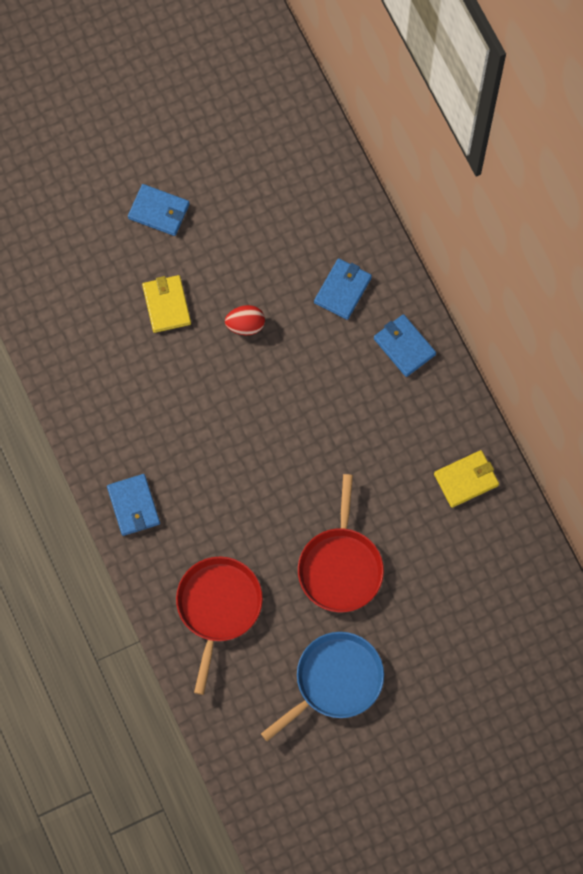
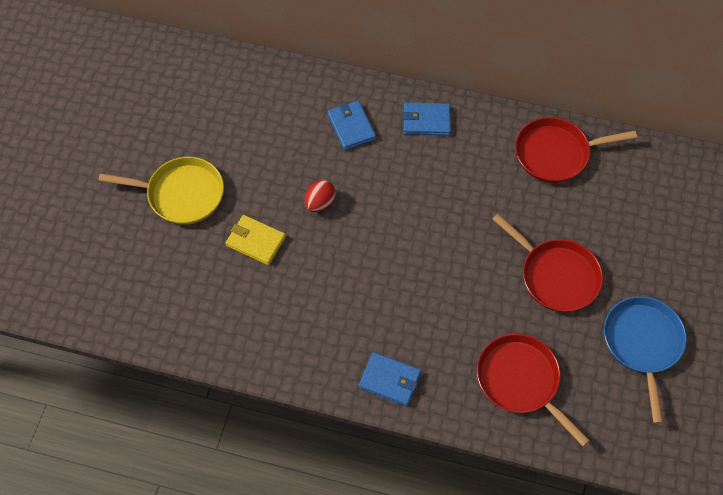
camera: 50 degrees left, 10 degrees down
blue wallet [128,184,190,236] -> yellow pan [98,157,224,225]
yellow wallet [434,450,499,508] -> red pan [515,117,637,183]

